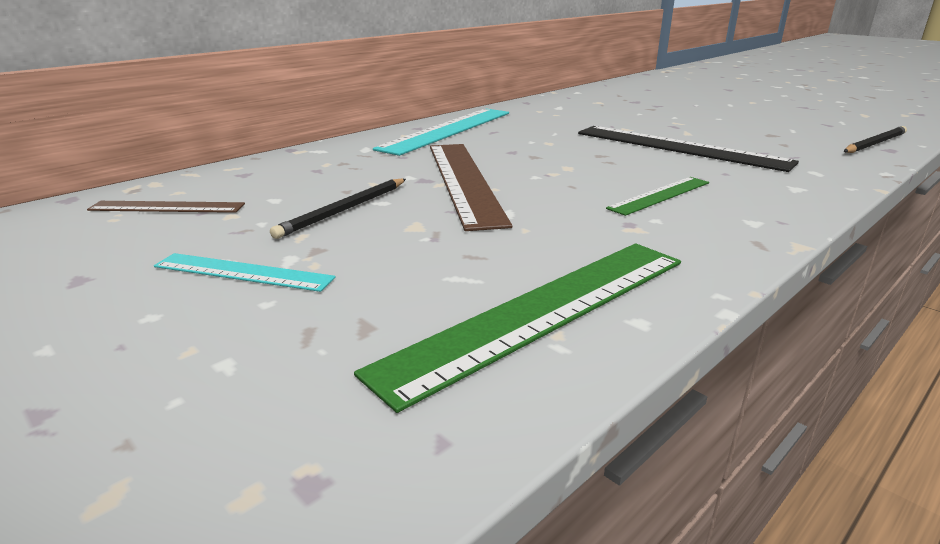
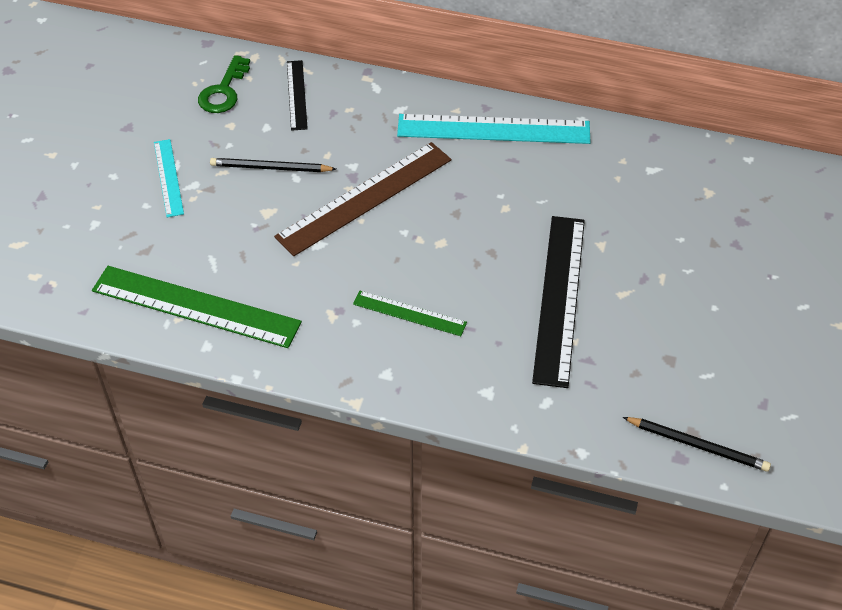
camera: 60 degrees right, 25 degrees up
brown ruler [87,201,245,213] -> green key [198,55,250,113]
none -> black ruler [287,60,308,131]

